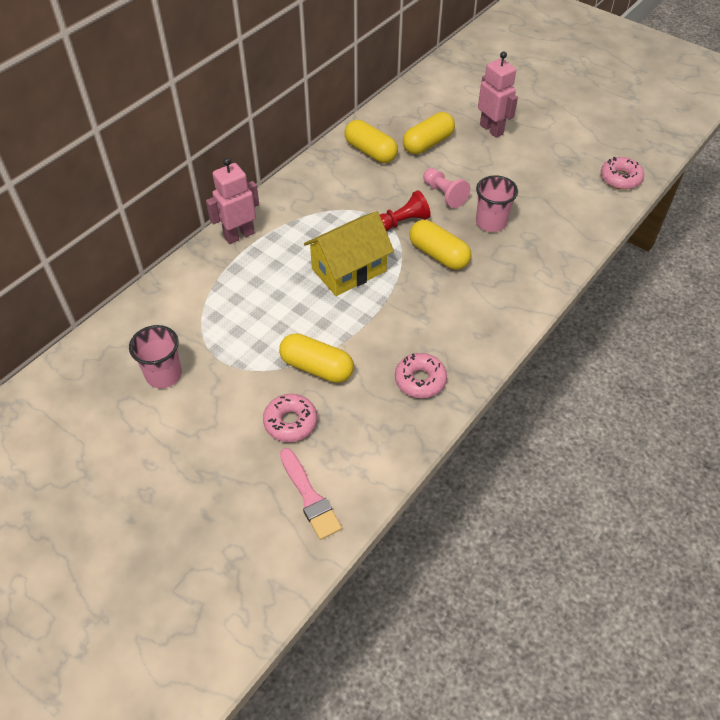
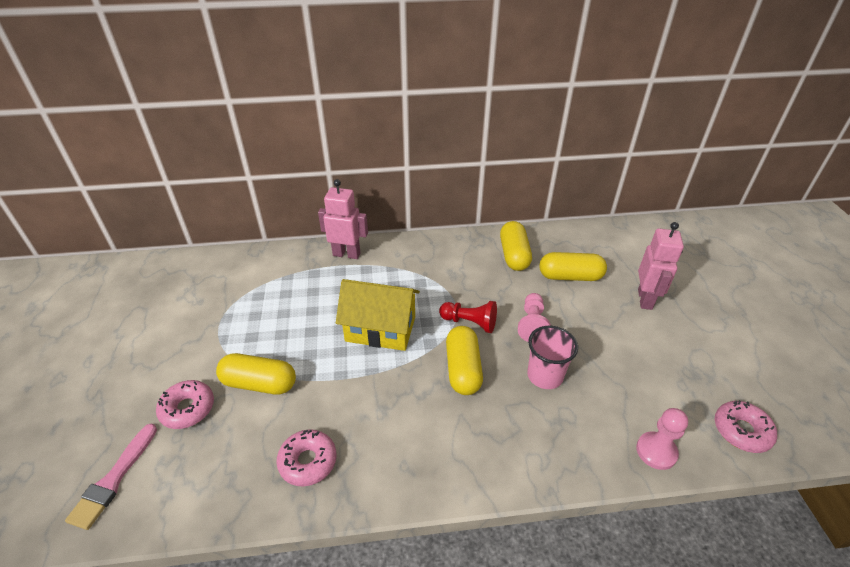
camera: 45 degrees right, 10 degrees down
pink cup [129,325,182,388] -> none
yellow capsule [279,333,354,383] -> yellow capsule turned 60 degrees counterclockwise [216,353,296,395]
none -> pink pawn [636,408,688,470]

